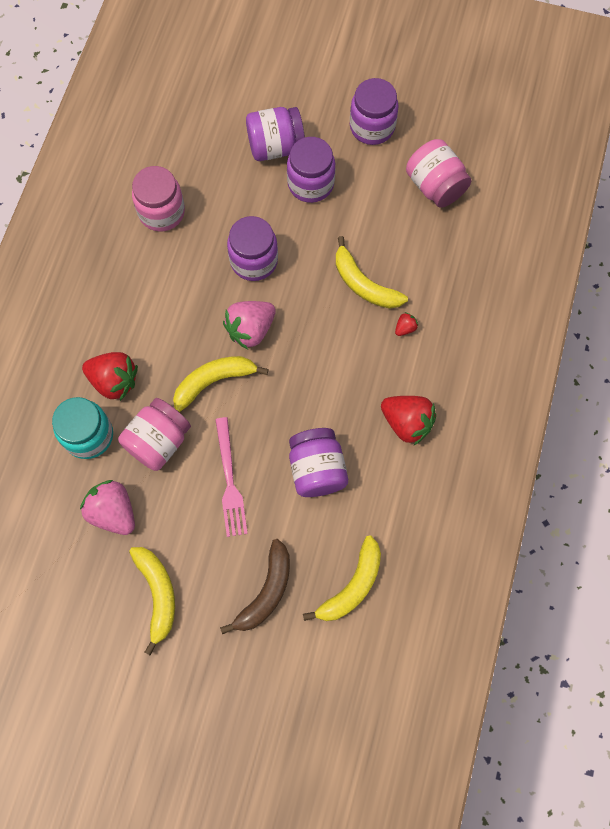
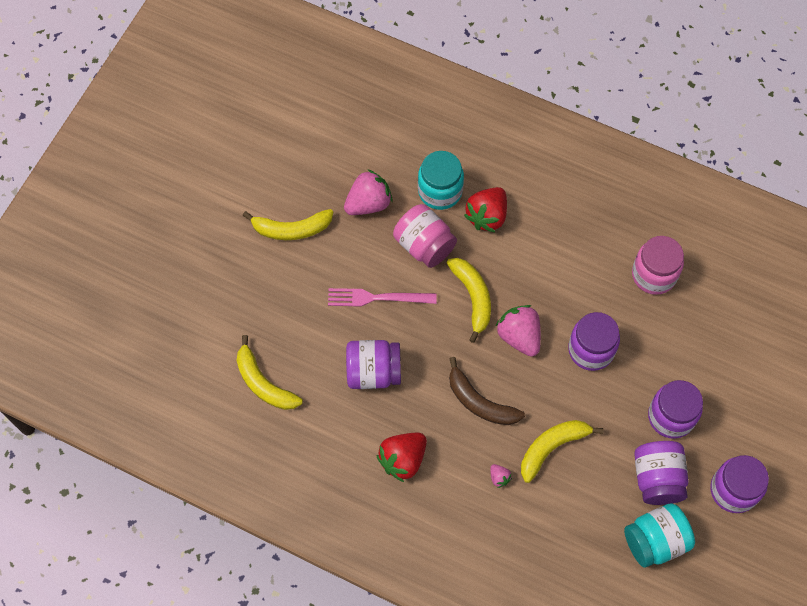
camera: 100 degrees right, 5 degrees down
brown banana [220,539,290,634] -> brown banana moved to [449,357,525,425]
purple jar [246,107,305,161] -> purple jar moved to [634,441,688,505]
red strawberry [395,312,418,336] -> pink strawberry [490,464,512,488]
pink jar [406,139,471,208] -> turquoise jar [624,503,695,568]

